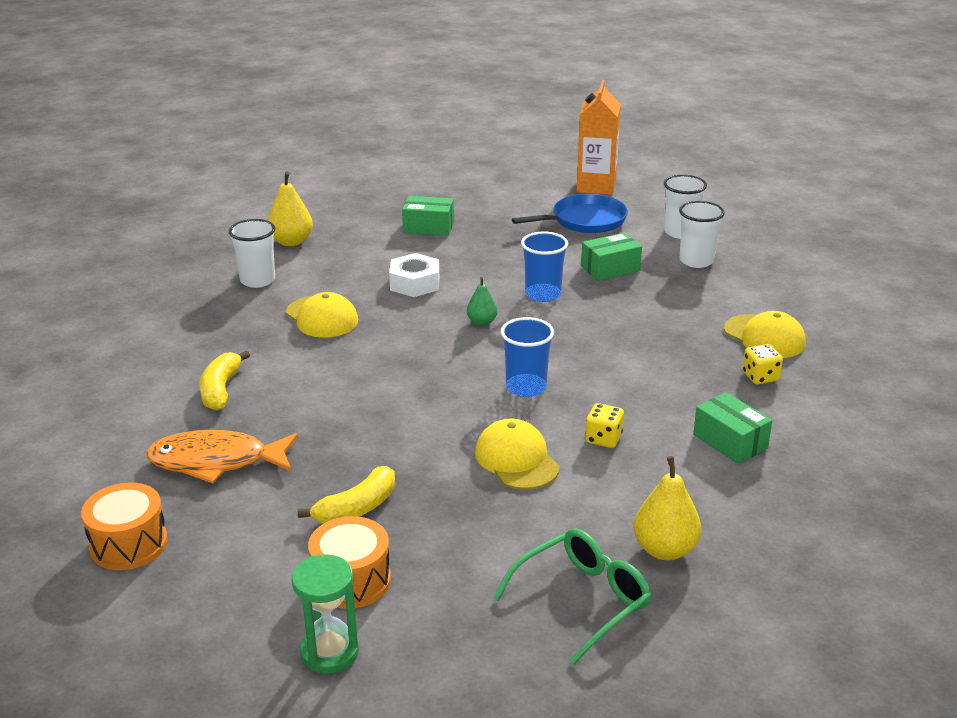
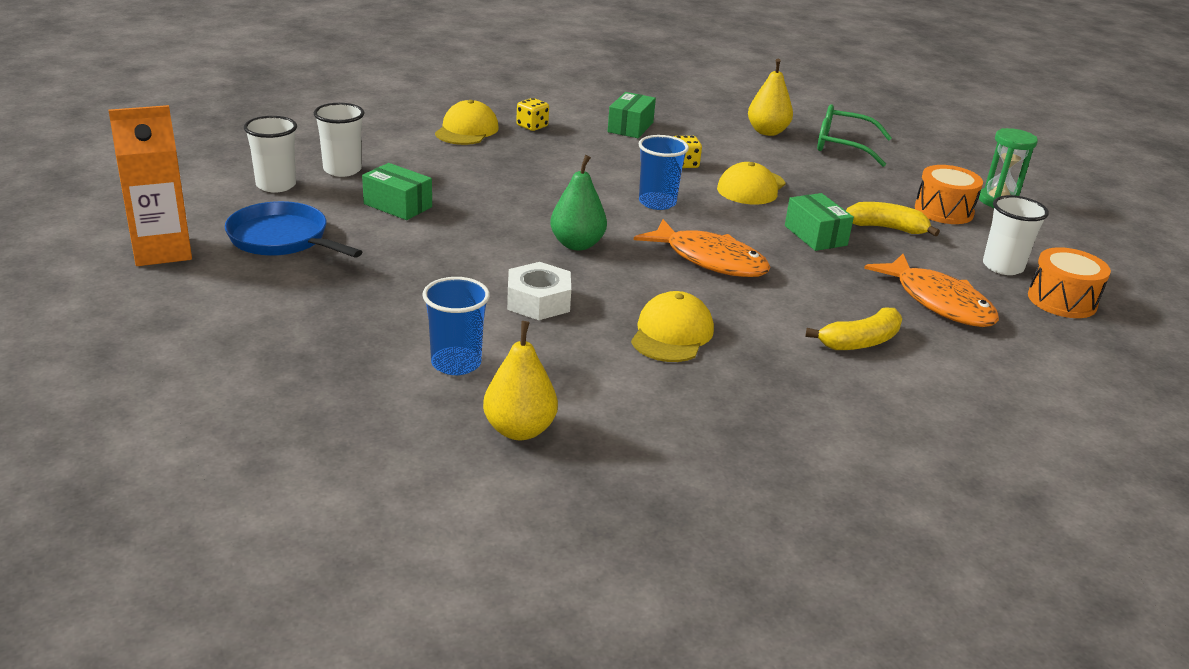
camera: 125 degrees left, 0 degrees up
white cup [229,219,275,288] -> white cup moved to [983,195,1049,275]
green box [402,196,454,236] -> green box moved to [785,193,854,251]
green pear [467,277,497,326] -> green pear [550,155,607,251], size x1.64
blue cup [521,232,568,302] -> blue cup moved to [422,277,490,375]
none -> orange fish [634,219,770,277]

